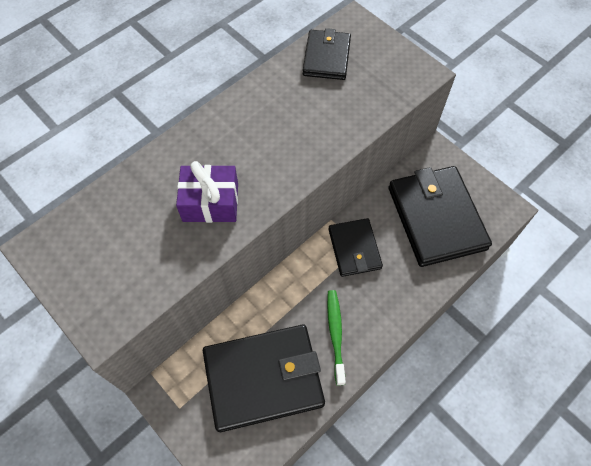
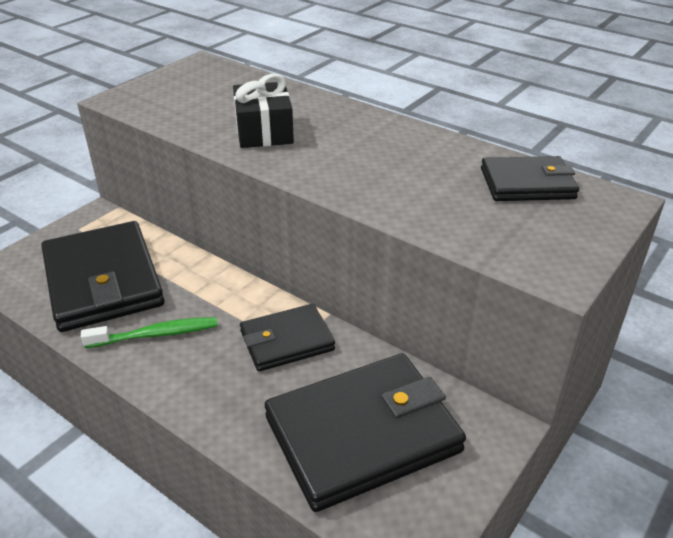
camera: 80 degrees right, 25 degrees down
purple gift [176,161,238,223] -> black gift [233,74,294,148]

